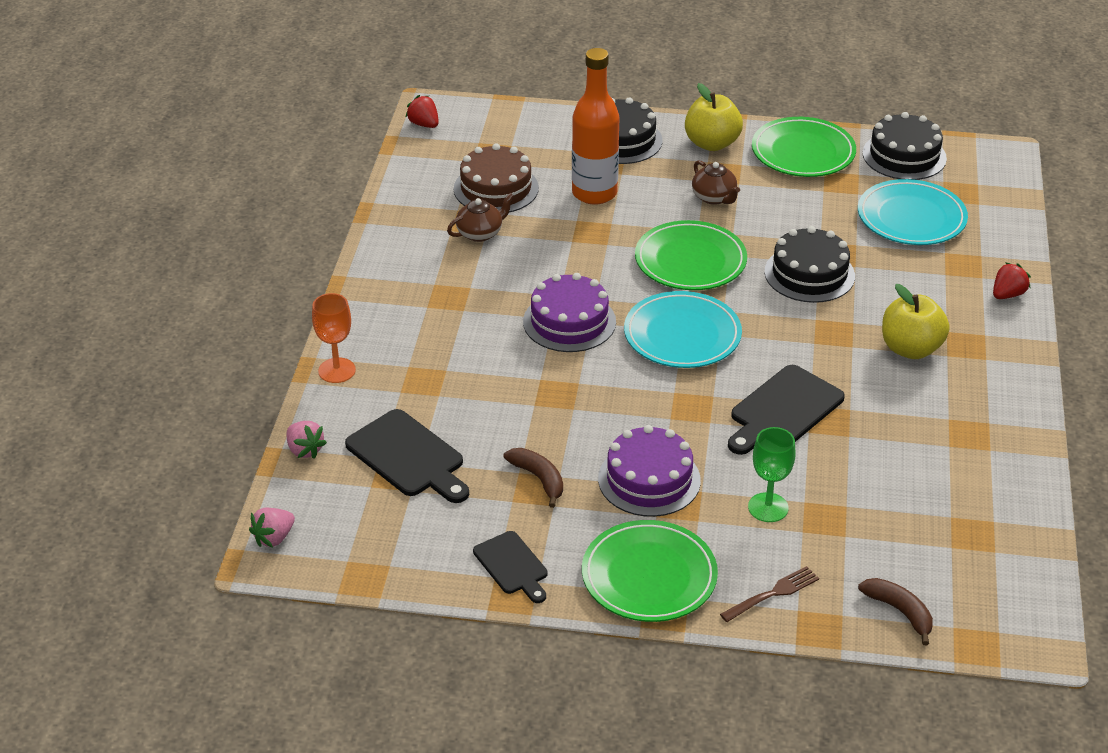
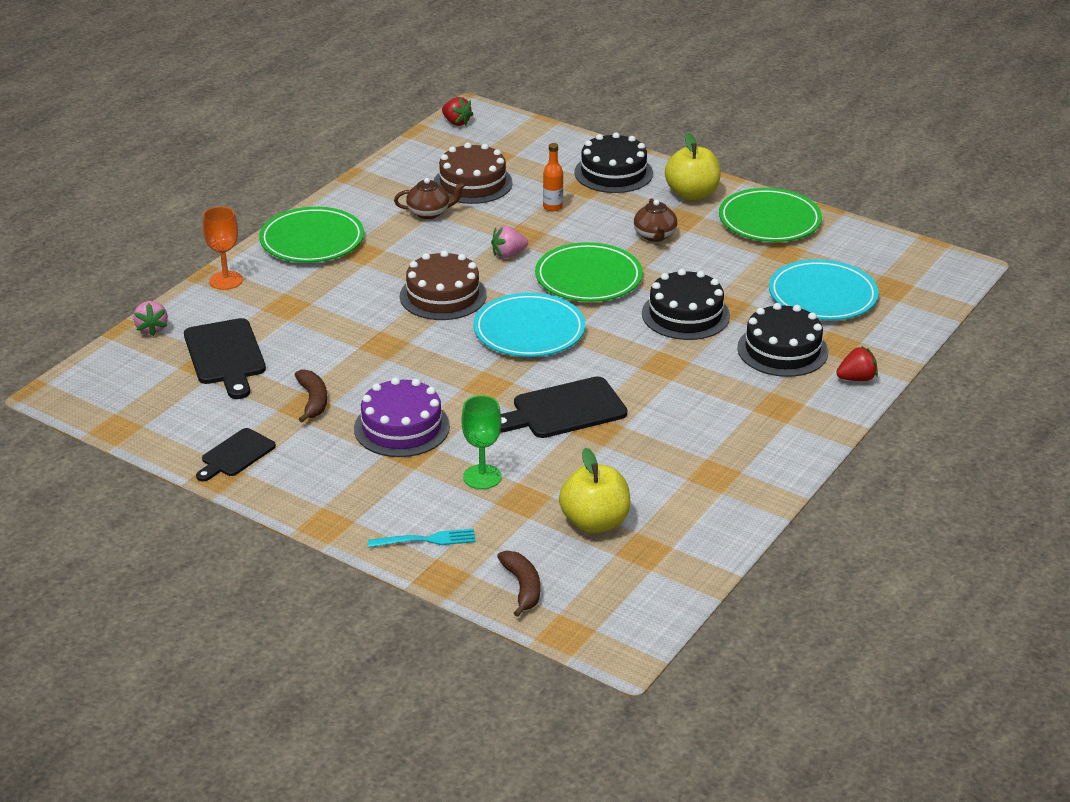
camera: 25 degrees right, 5 degrees down
pink strawberry [249,508,295,548] -> pink strawberry moved to [491,226,528,258]
red strawberry [406,95,439,128] -> red strawberry turned 150 degrees clockwise [442,97,474,126]
black cutting board [473,531,547,603] -> black cutting board turned 45 degrees clockwise [196,428,276,481]
purple cake [523,273,616,352] -> brown cake [400,250,487,320]
orange bottle [572,48,619,205] -> orange bottle [543,143,563,211], size x0.46
green plate [582,520,718,622] -> green plate moved to [259,207,364,263]
brown fork [720,566,819,622] -> turquoise fork [368,529,476,548]
black cake [863,112,947,180] -> black cake moved to [737,303,828,377]
yellow apple [882,284,950,359] -> yellow apple moved to [559,448,630,534]

